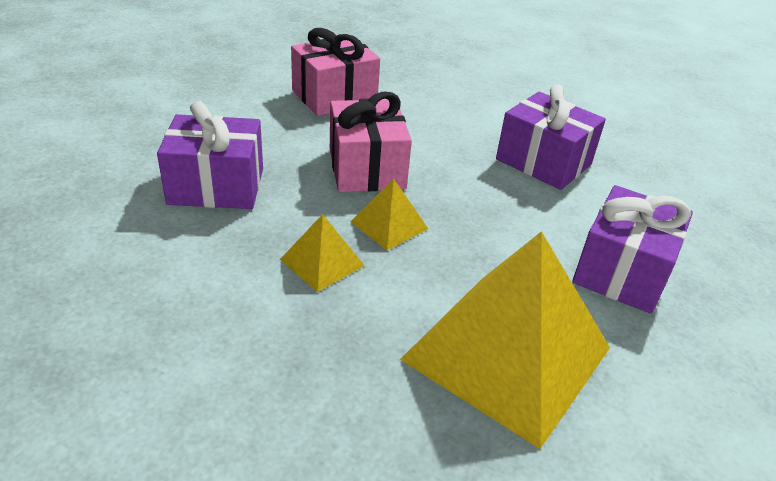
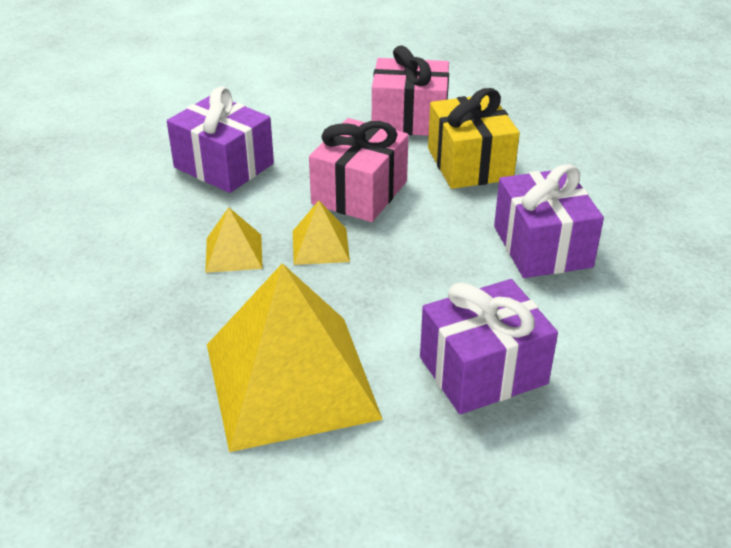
camera: 40 degrees right, 0 degrees up
none -> yellow gift [428,88,520,189]

